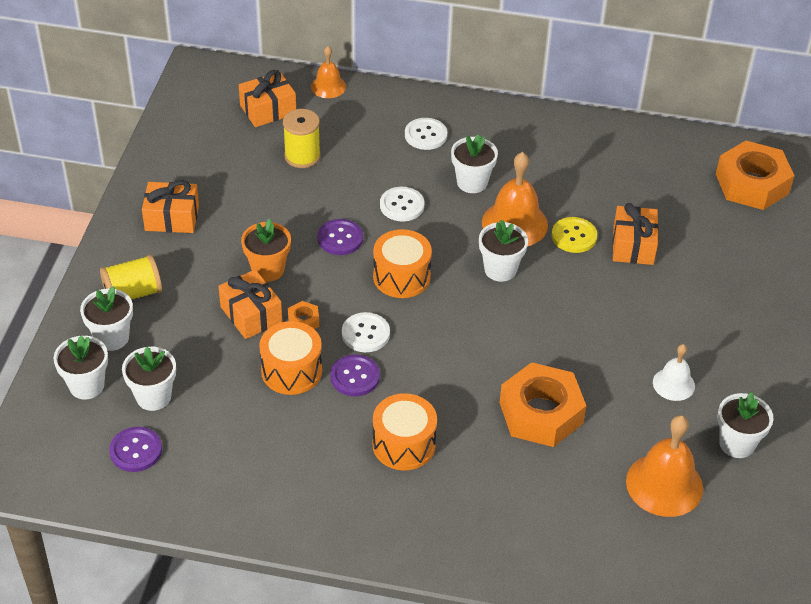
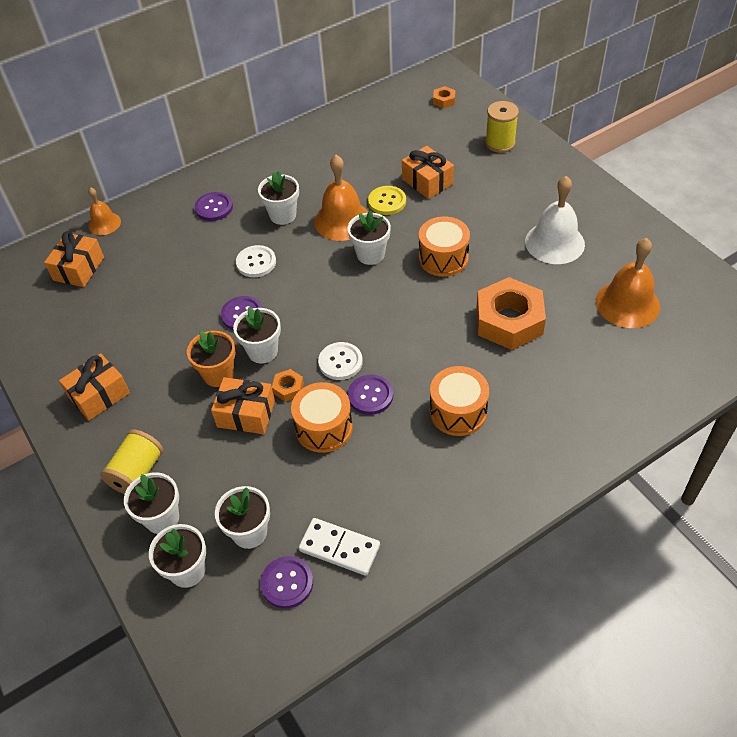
camera: 40 degrees left, 5 degrees up
yellow spool [283,109,320,168] -> yellow spool moved to [485,101,519,153]
orange drum [373,229,432,298] -> orange drum moved to [419,216,470,277]
white button [405,118,447,150] -> purple button [194,192,233,221]
white bell [653,344,695,401] -> white bell [525,176,585,264], size x1.72
orange nut [716,141,794,210] -> orange nut [433,86,455,108], size x0.42
white flower pot [718,392,774,458] -> white flower pot moved to [233,307,281,364]
none -> white domino [299,518,380,576]

